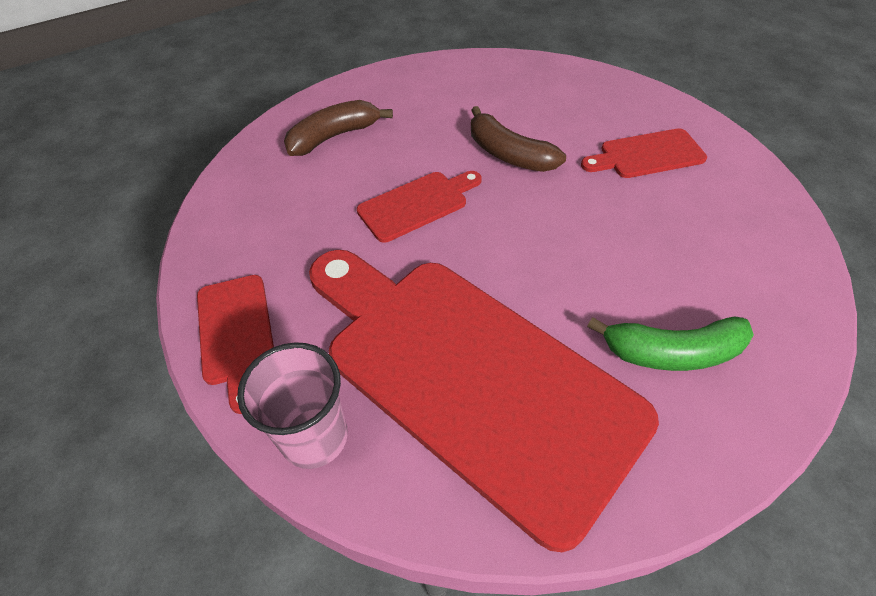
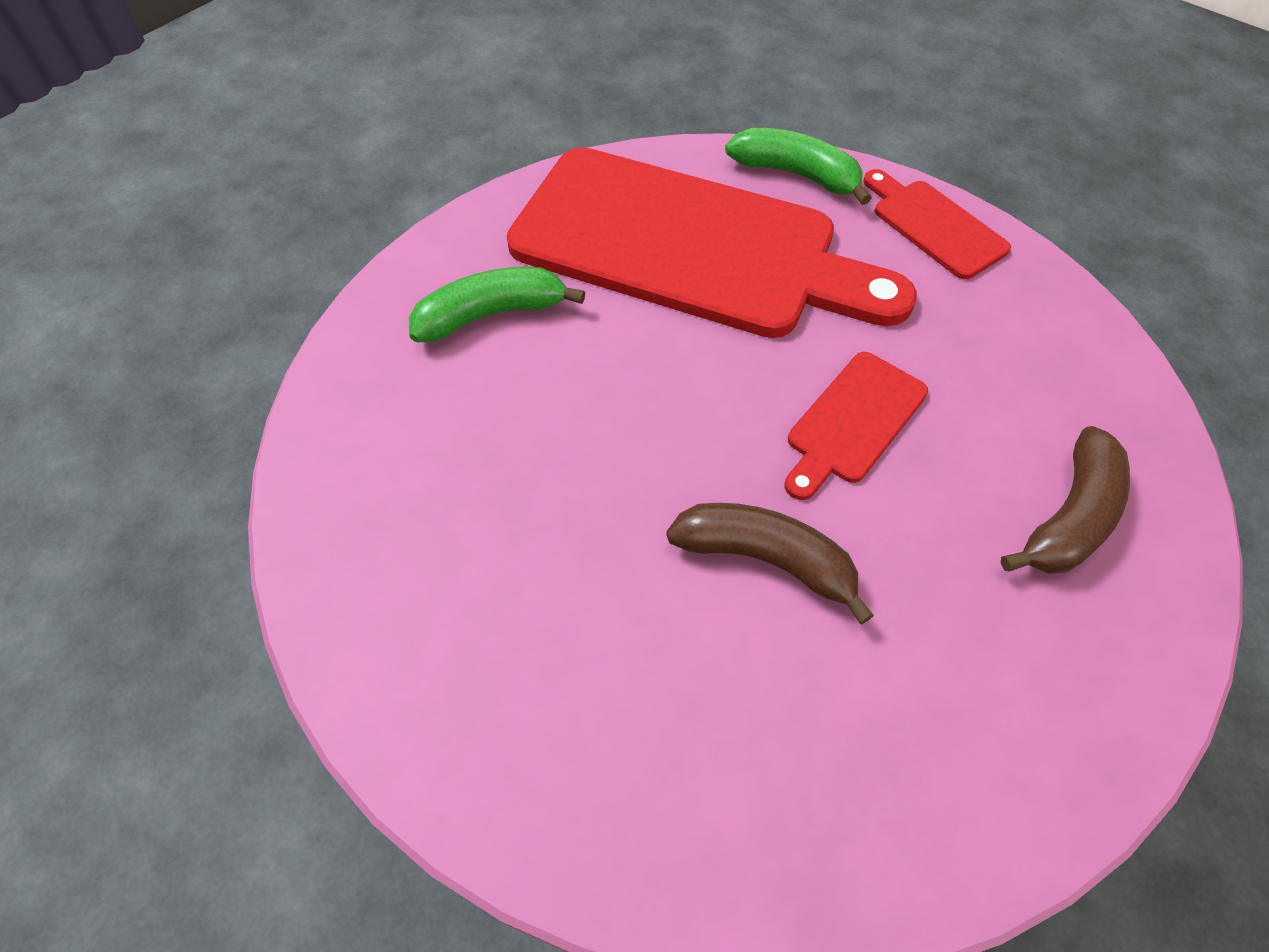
camera: 160 degrees right, 5 degrees up
pink cup [237,342,348,469] -> green banana [725,128,872,205]
red cutting board [581,128,707,178] -> none

